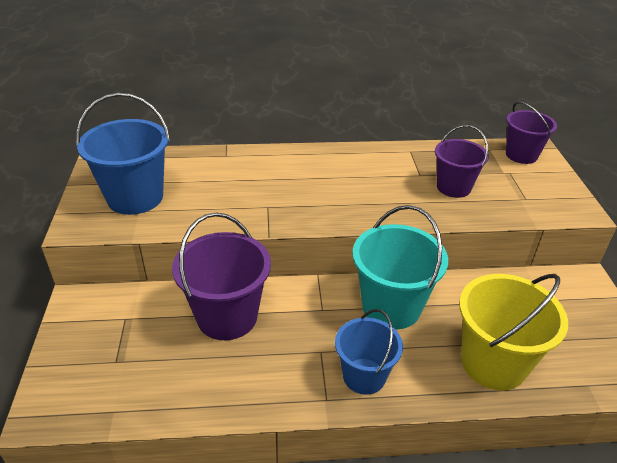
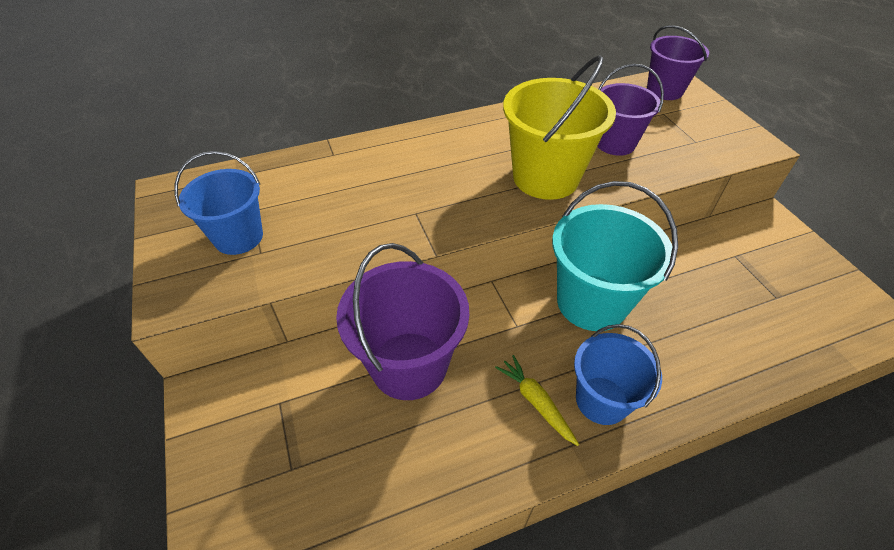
camera: 15 degrees left, 10 degrees up
blue bucket [76,93,170,215] -> blue bucket [175,151,263,255], size x0.65
yellow bucket [459,274,568,390] -> yellow bucket moved to [503,55,616,200]
none -> yellow carrot [495,355,579,446]

